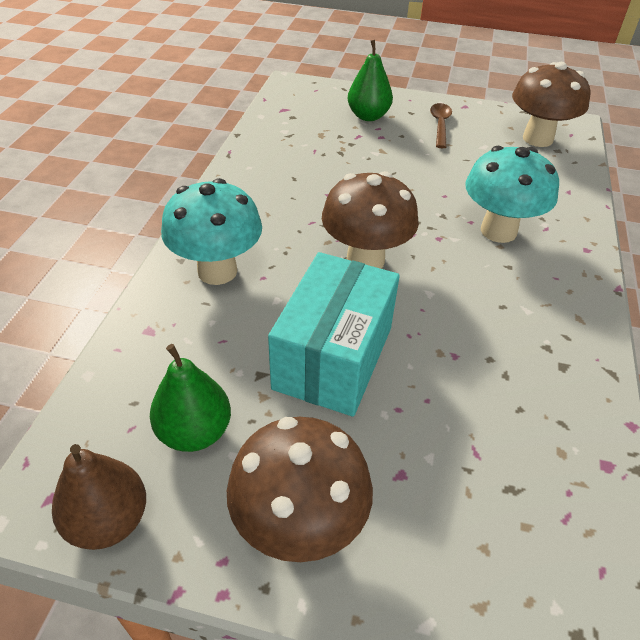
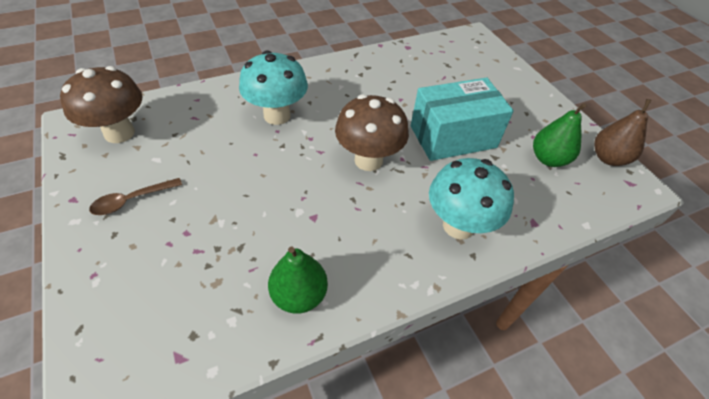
camera: 130 degrees left, 5 degrees up
brown mushroom [227,417,373,562] -> none
green pear [348,40,393,121] -> green pear moved to [268,247,328,314]

